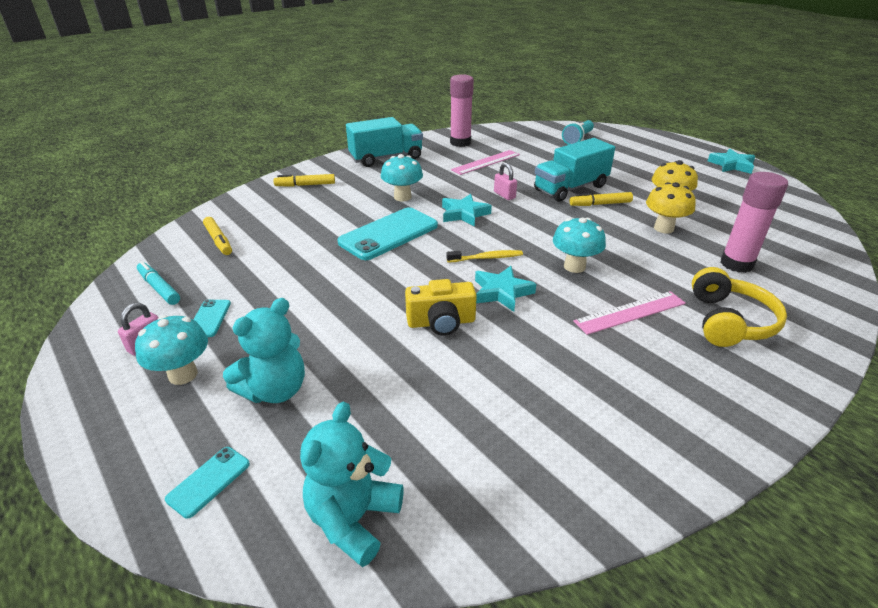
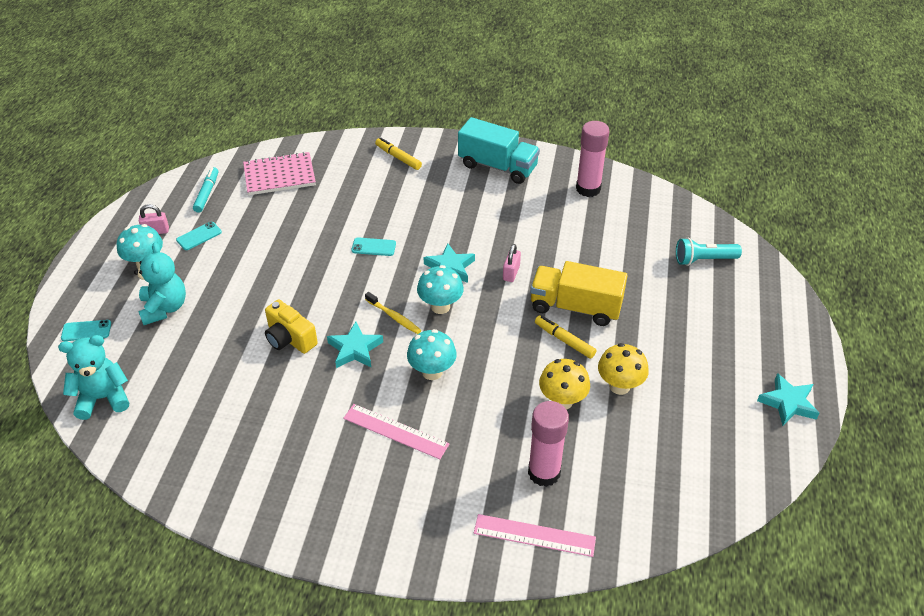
camera: 50 degrees right, 10 degrees up
yellow marker [203,217,232,255] -> pink notebook [243,152,316,195]
turquoise teddy bear [223,298,305,403] -> turquoise teddy bear turned 105 degrees counterclockwise [134,242,186,325]
turquoise phone [337,207,438,260] -> turquoise phone [351,237,396,256], size x0.47
turquoise mushroom [381,154,423,202] -> turquoise mushroom moved to [417,265,464,314]
pink ruler [451,150,520,175] -> pink ruler moved to [474,514,596,557]
turquoise truck [534,138,615,202] -> yellow truck [530,261,628,326]
yellow headphones [692,267,787,347] -> none

